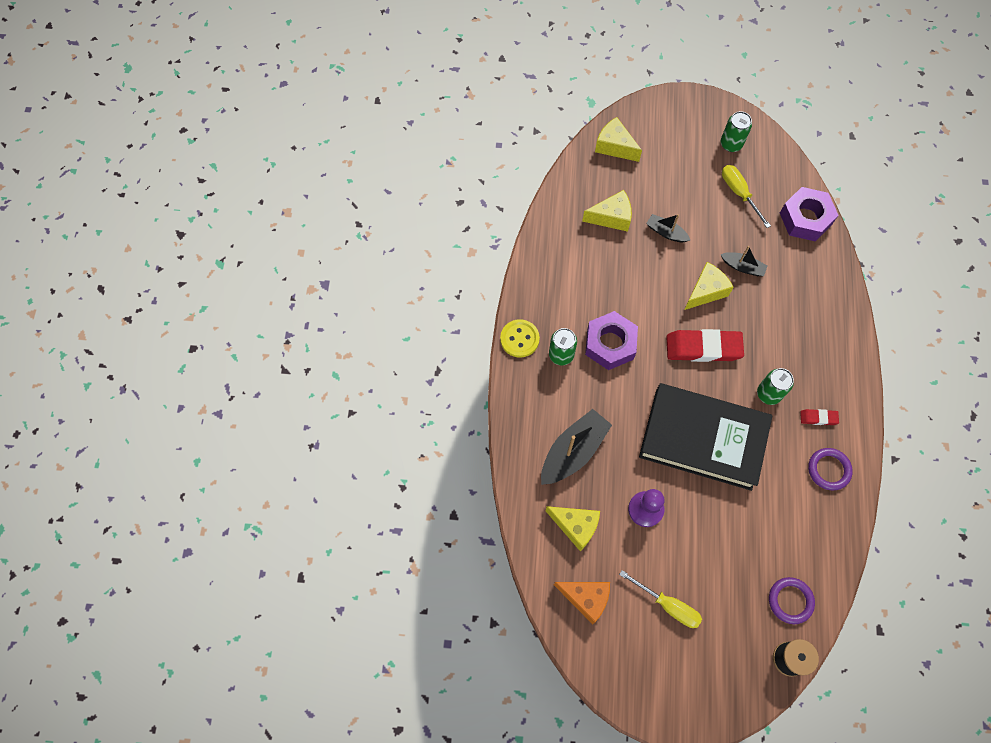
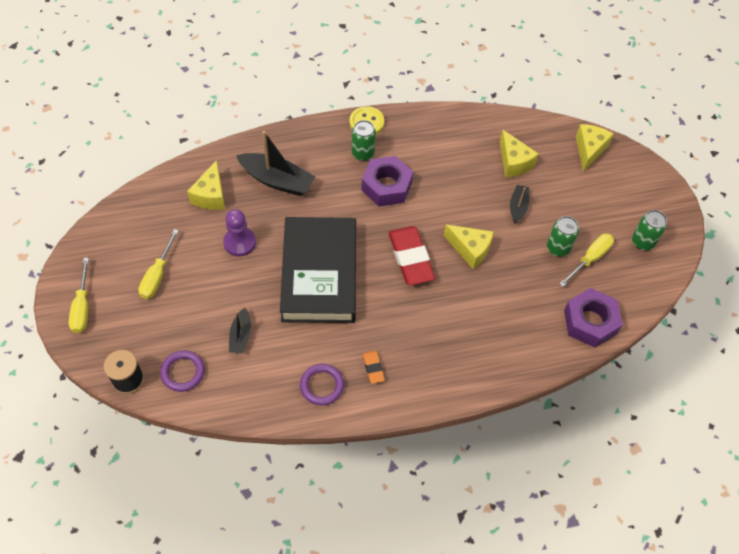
camera: 70 degrees right, 10 degrees down
orange cheese [554,582,610,624] -> none
black boat [721,246,768,276] -> black boat moved to [229,308,251,353]
green can [757,368,794,405] -> green can moved to [547,216,579,257]
red eraser [800,409,839,425] -> orange eraser [363,351,385,384]
none -> yellow screwdriver [69,258,89,333]

